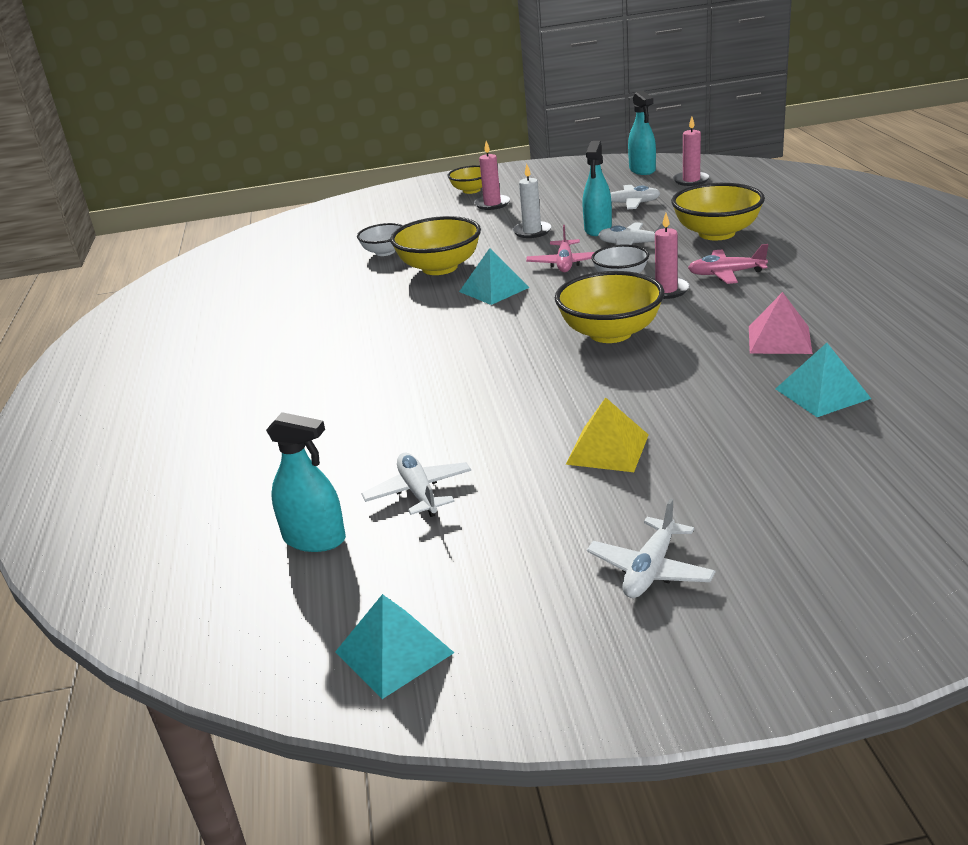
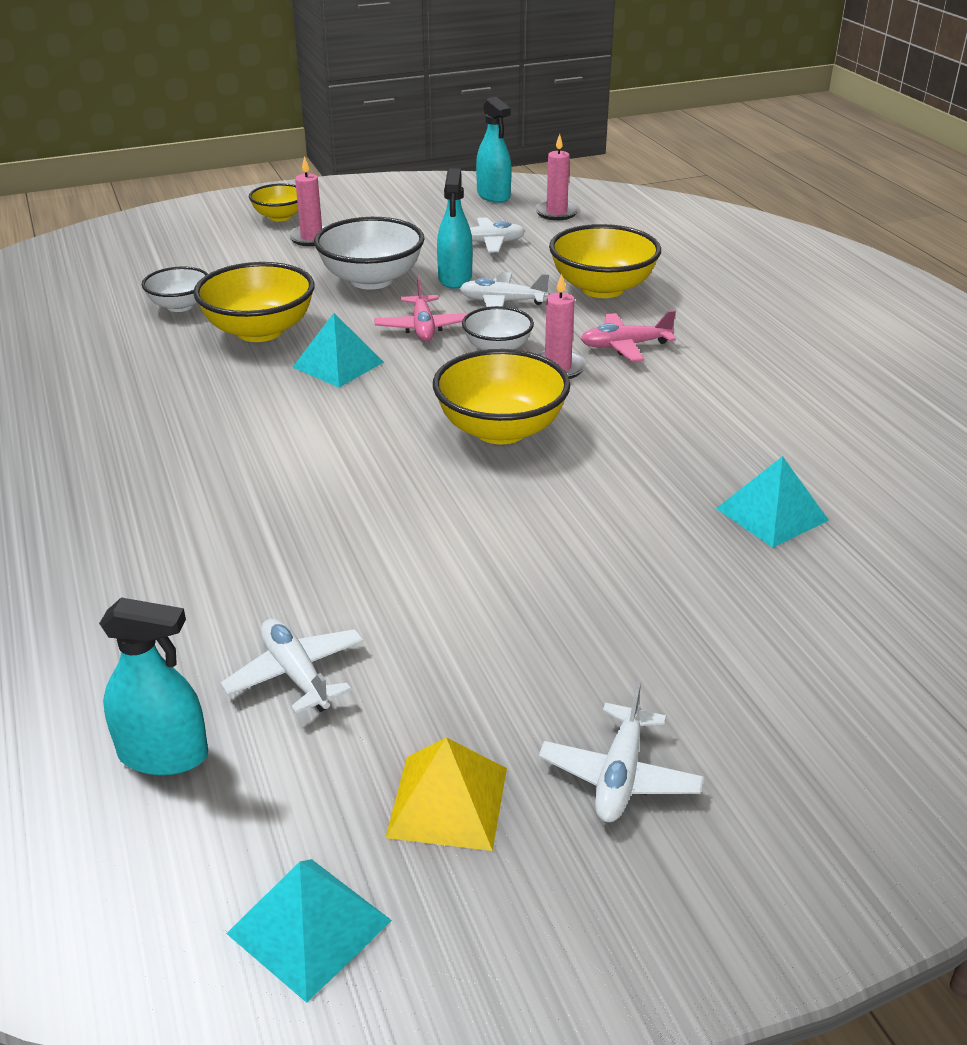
camera: 15 degrees left, 5 degrees up
white candle [512,164,552,238] -> white bowl [314,217,424,290]
yellow pyramid [566,397,649,472] -> yellow pyramid moved to [385,737,507,851]
pink pyramid [749,292,813,354] -> none

